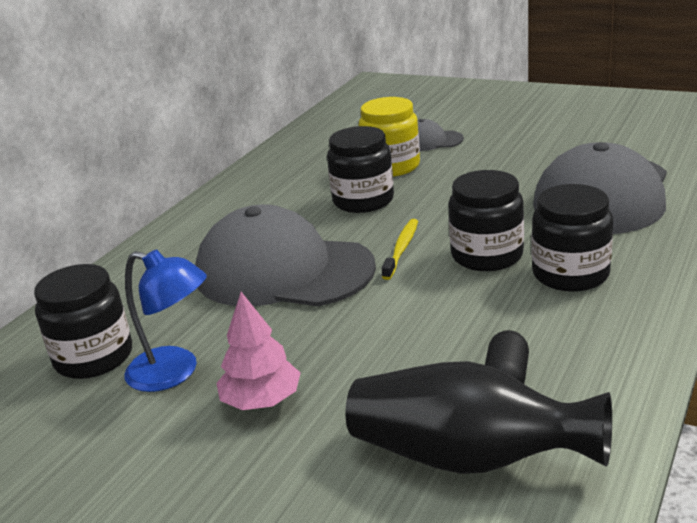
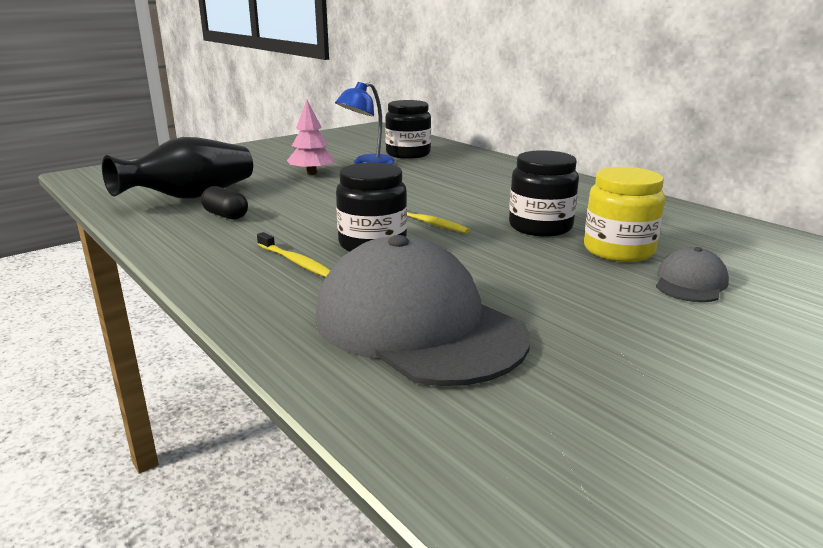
camera: 110 degrees right, 5 degrees down
grey cap [195,205,376,306] -> none
black jar [532,184,613,292] -> yellow toothbrush [257,232,331,277]

